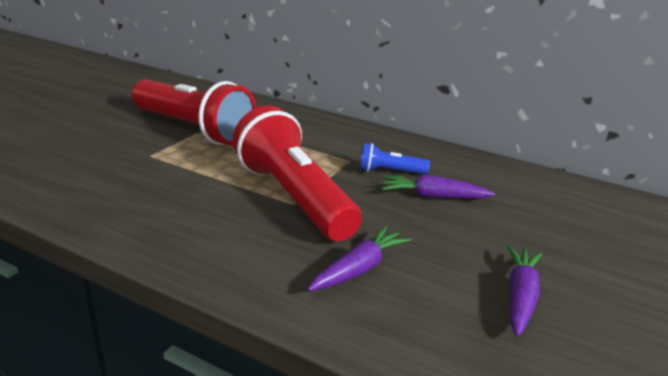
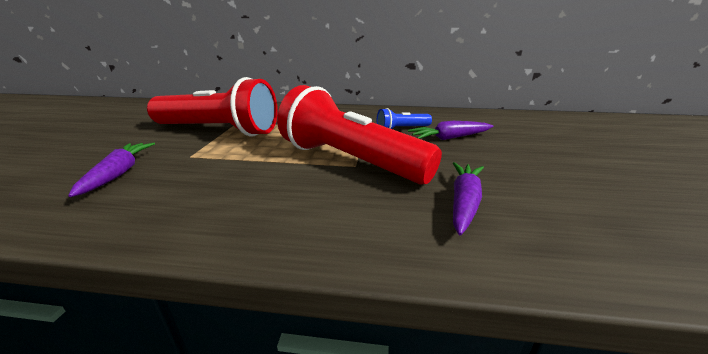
camera: 20 degrees left, 0 degrees up
purple carrot [507,246,542,337] -> purple carrot moved to [68,143,155,197]

